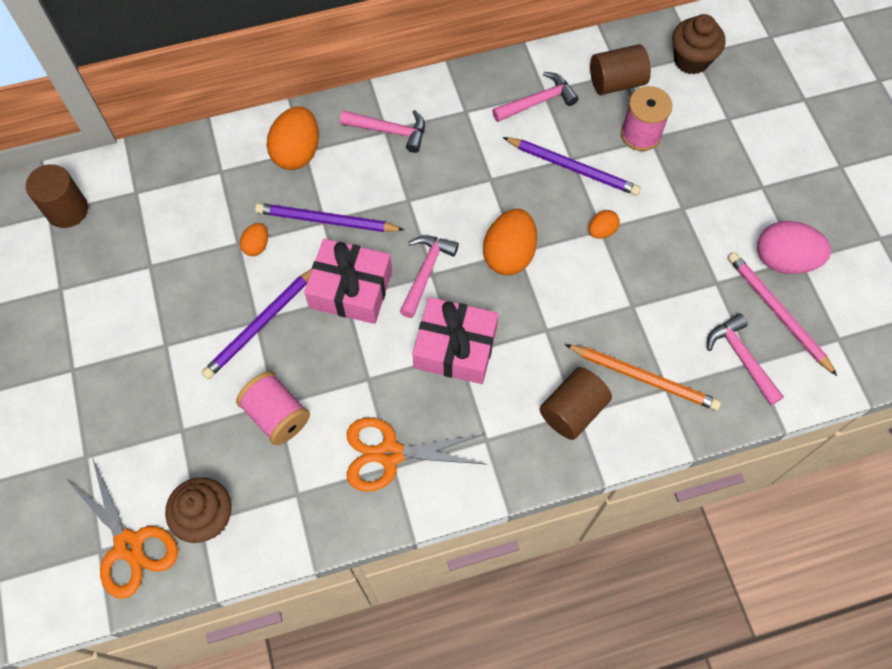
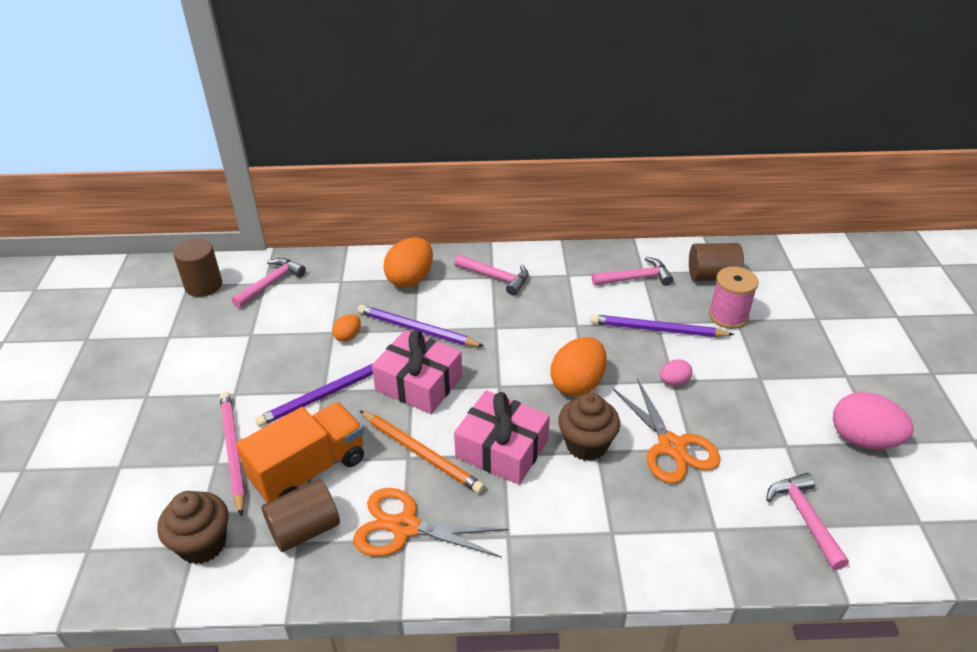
camera: 15 degrees right, 25 degrees down
orange scissors [66,458,178,599] -> orange scissors moved to [612,378,720,484]
pink spool [236,371,310,445] -> orange truck [236,402,364,503]
pink hammer [400,235,459,318] -> pink hammer moved to [231,258,306,308]
purple pencil [503,137,641,196] -> purple pencil turned 150 degrees clockwise [590,314,734,337]
brown cylinder [540,367,612,440] -> brown cylinder moved to [262,479,340,552]
orange pencil [565,344,721,410] -> orange pencil moved to [359,410,485,494]
orange egg [589,210,620,239] -> pink egg [660,359,692,386]
brown cupcake [672,14,725,74] -> brown cupcake moved to [558,393,620,461]
pink pencil [728,252,837,376] -> pink pencil moved to [220,391,245,516]

